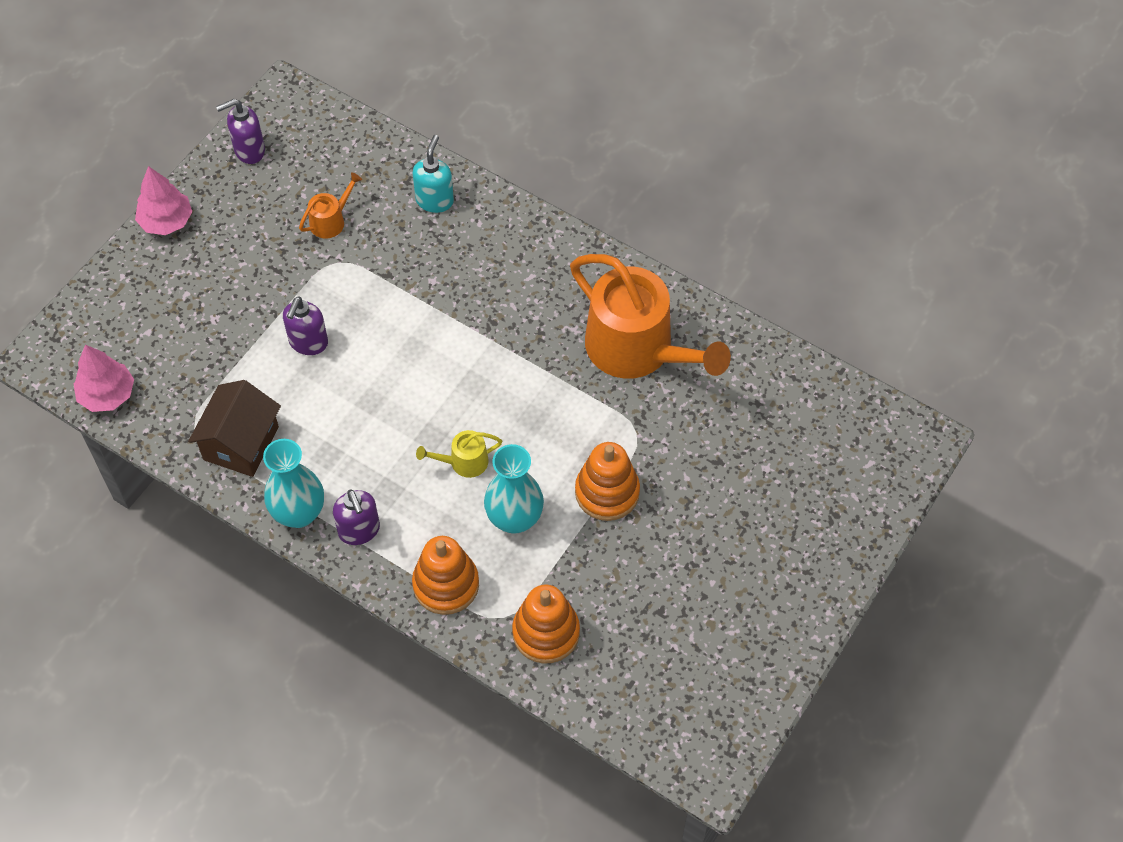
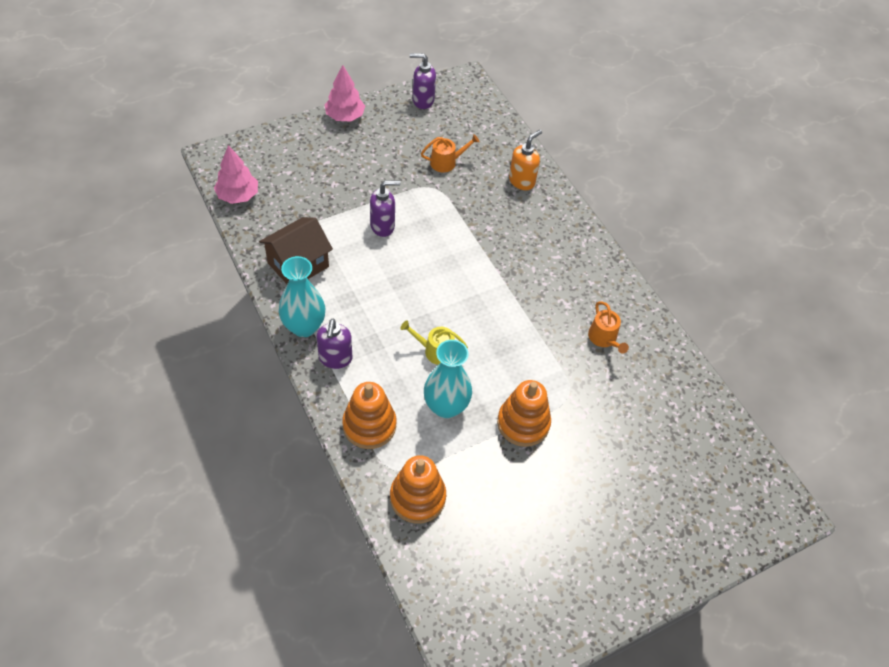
camera: 25 degrees right, 5 degrees down
purple soap dispenser [283,297,328,355] -> purple soap dispenser turned 150 degrees counterclockwise [370,181,401,237]
turquoise soap dispenser [412,135,454,213] -> orange soap dispenser [509,130,542,190]
orange watering can [570,254,731,379] -> orange watering can [588,301,629,354], size x0.42

